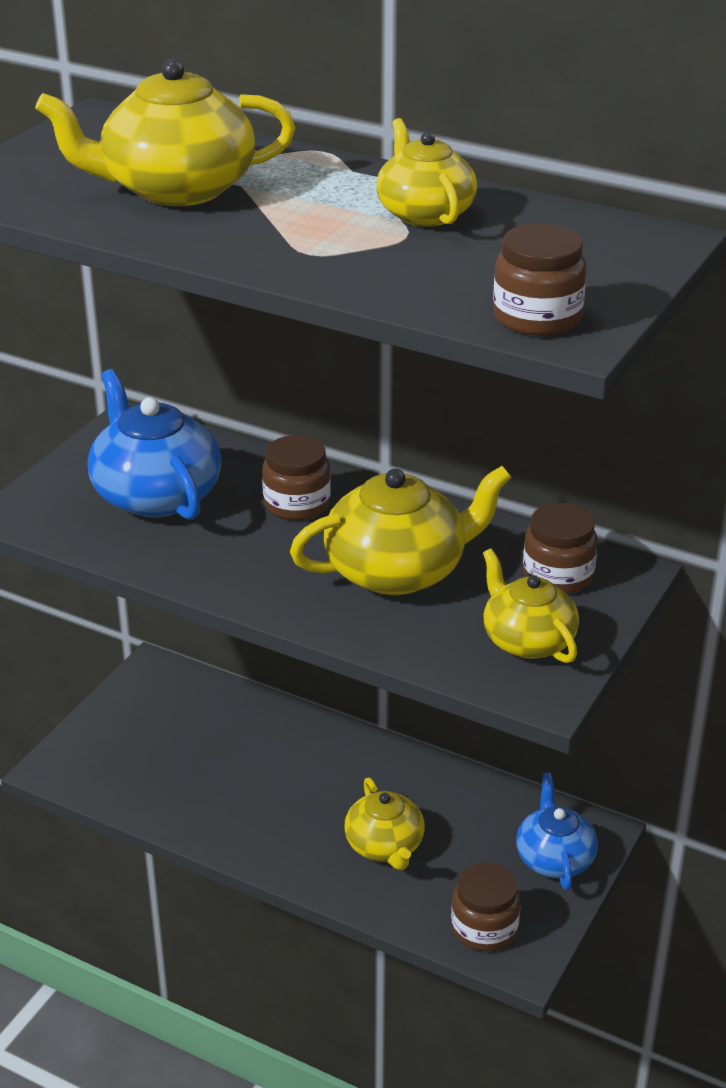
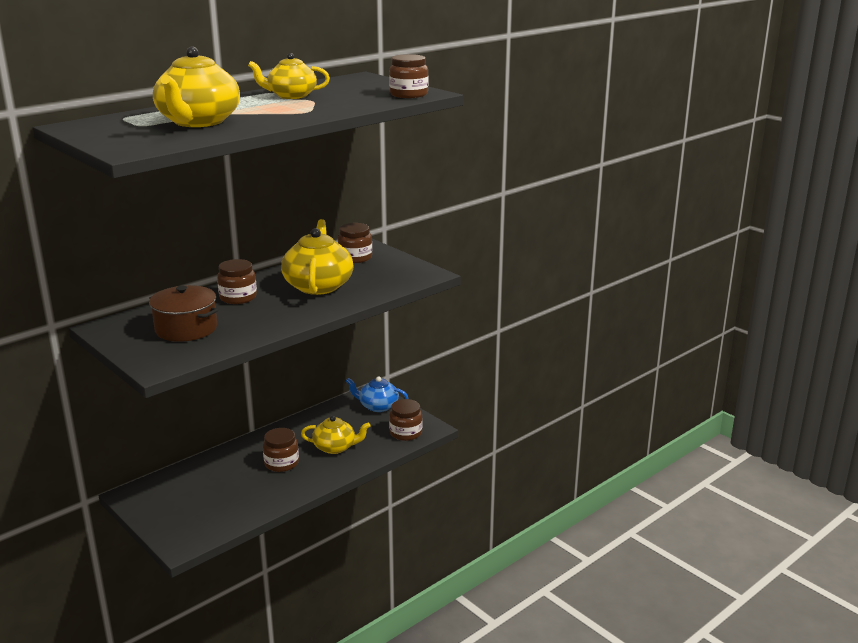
camera: 70 degrees left, 10 degrees down
blue teapot [88,369,222,520] -> brown pot [149,285,218,342]
yellow teapot [483,549,579,663] -> none
none -> brown jar [263,428,299,472]

